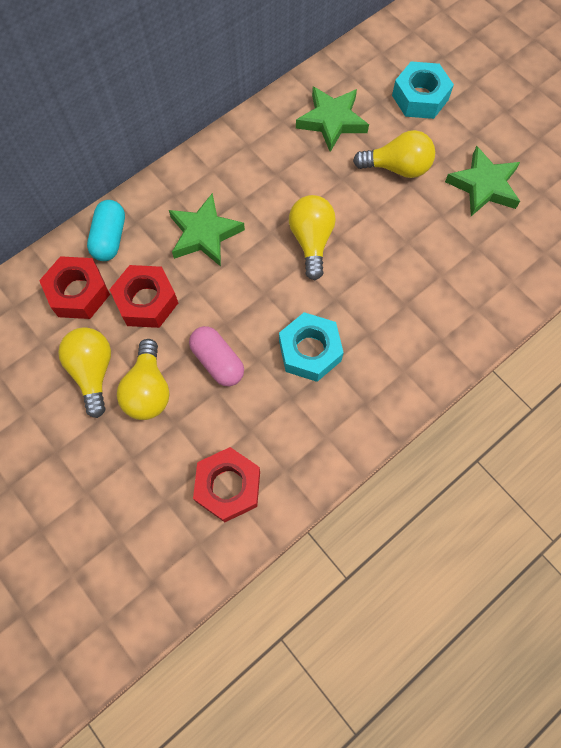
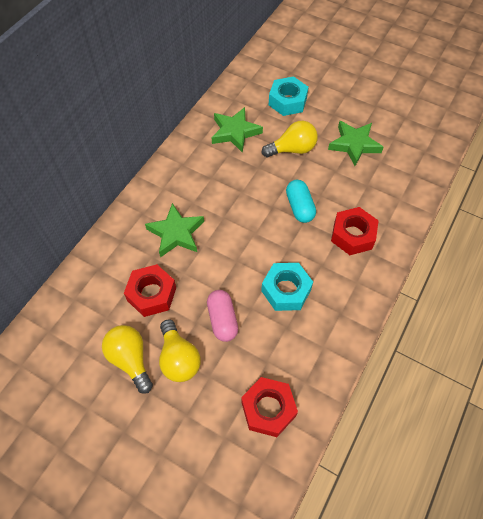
camera: 20 degrees left, 10 degrees down
red nut [39,256,110,319] -> red nut moved to [331,207,379,255]
turquoise capsule [87,200,125,261] -> turquoise capsule moved to [286,180,316,223]
pink capsule [189,326,244,386] -> pink capsule turned 45 degrees clockwise [207,290,238,342]
yellow light bulb [289,195,336,280] -> none

